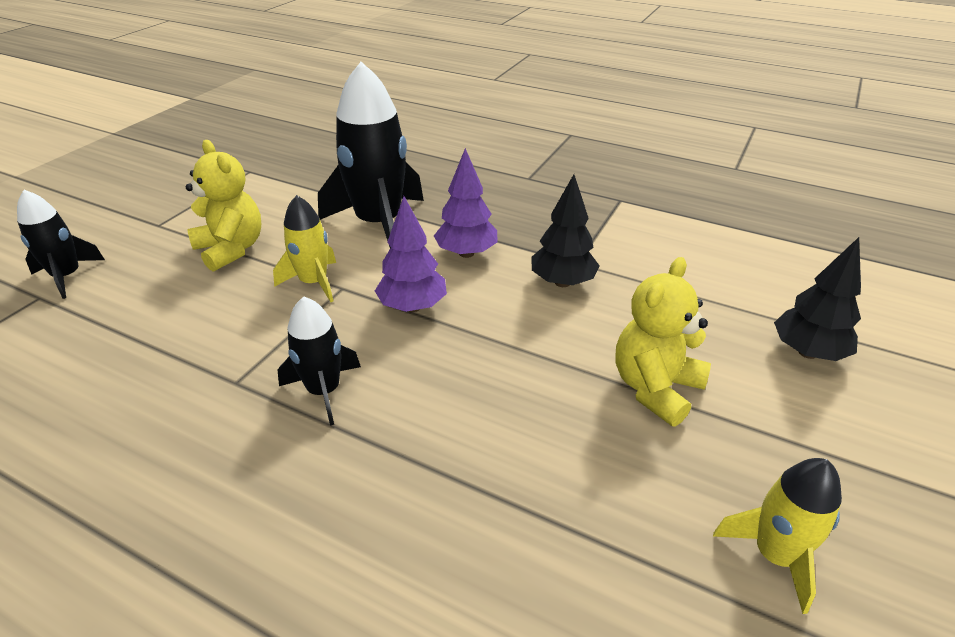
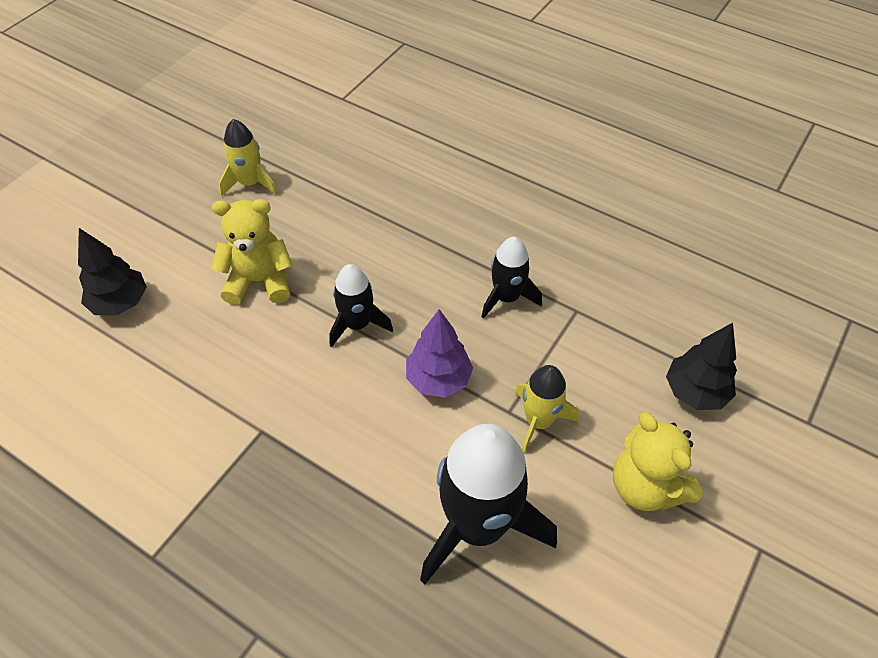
camera: 175 degrees left, 15 degrees up
black rocket [17,190,105,299] -> black rocket moved to [329,264,393,347]
purple tree [434,148,498,258] -> none
black tree [532,174,600,287] -> black tree moved to [666,323,737,410]
yellow teddy bear [615,257,711,426] -> yellow teddy bear turned 135 degrees counterclockwise [211,199,293,305]

